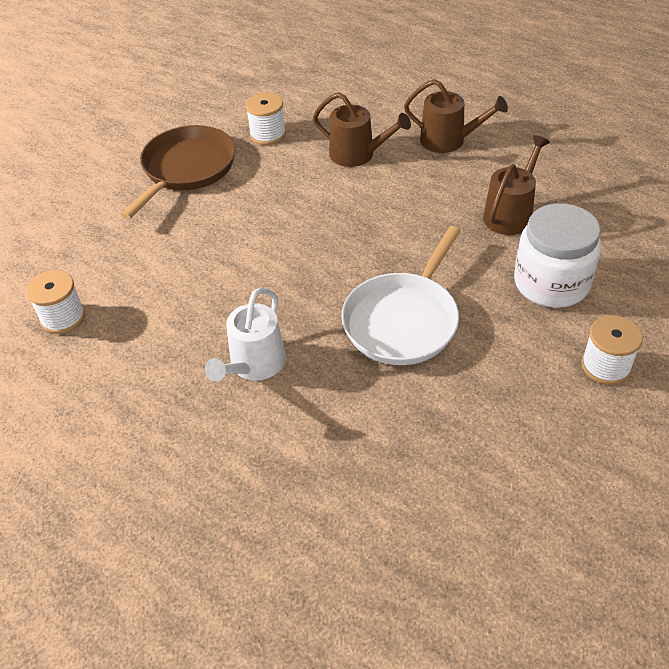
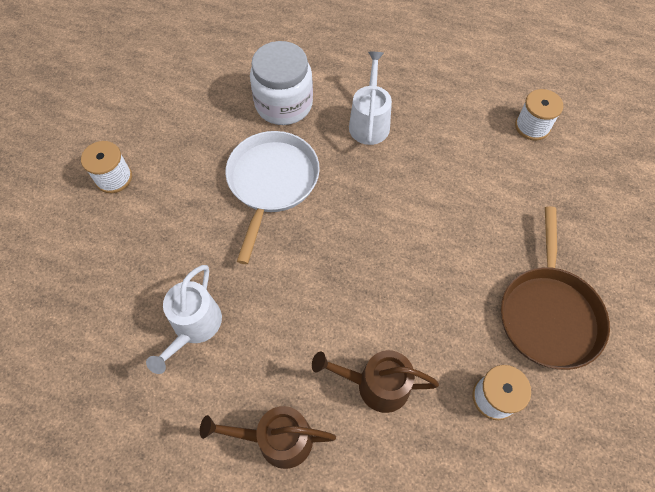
camera: 160 degrees right, 15 degrees up
brown watering can [483,135,550,235] -> white watering can [146,265,222,374]
white jar [514,203,601,308] -> white jar moved to [250,41,313,125]

